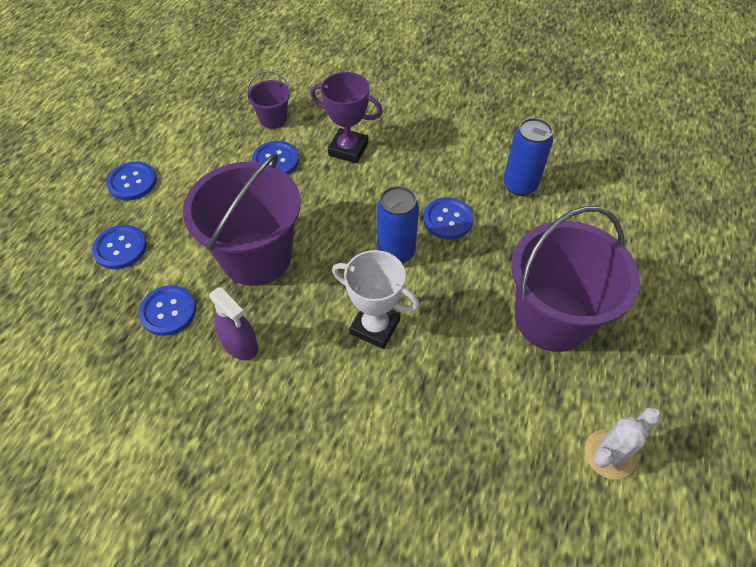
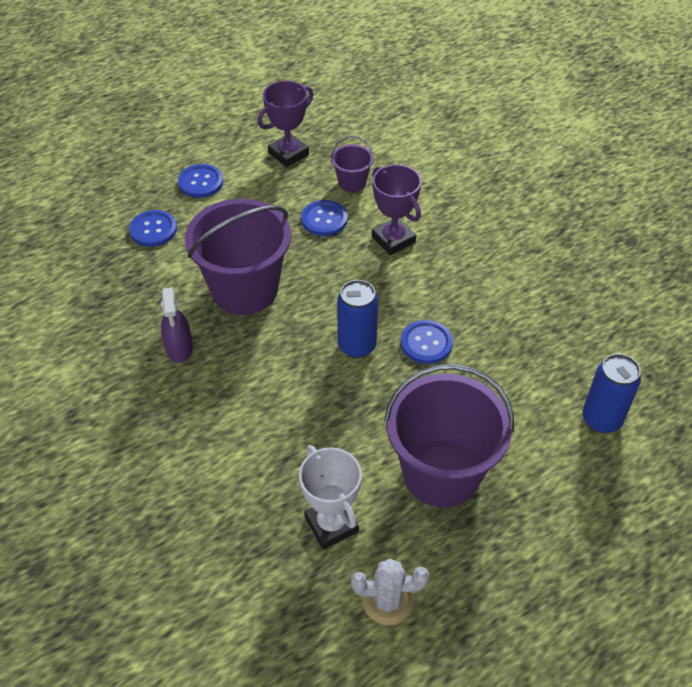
camera: 35 degrees right, 5 degrees down
blue button [139,285,196,336] -> none
white trophy [332,250,419,349] -> white trophy moved to [299,445,362,549]
blue can [503,118,553,196] -> blue can moved to [582,354,641,433]
none -> purple trophy [257,81,313,167]

